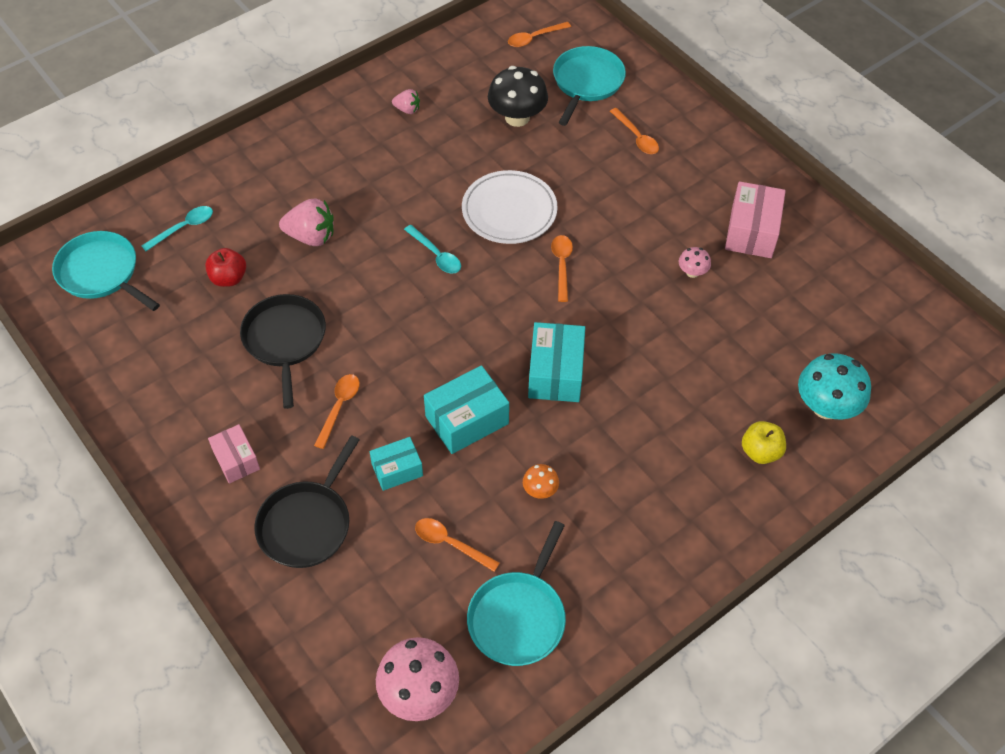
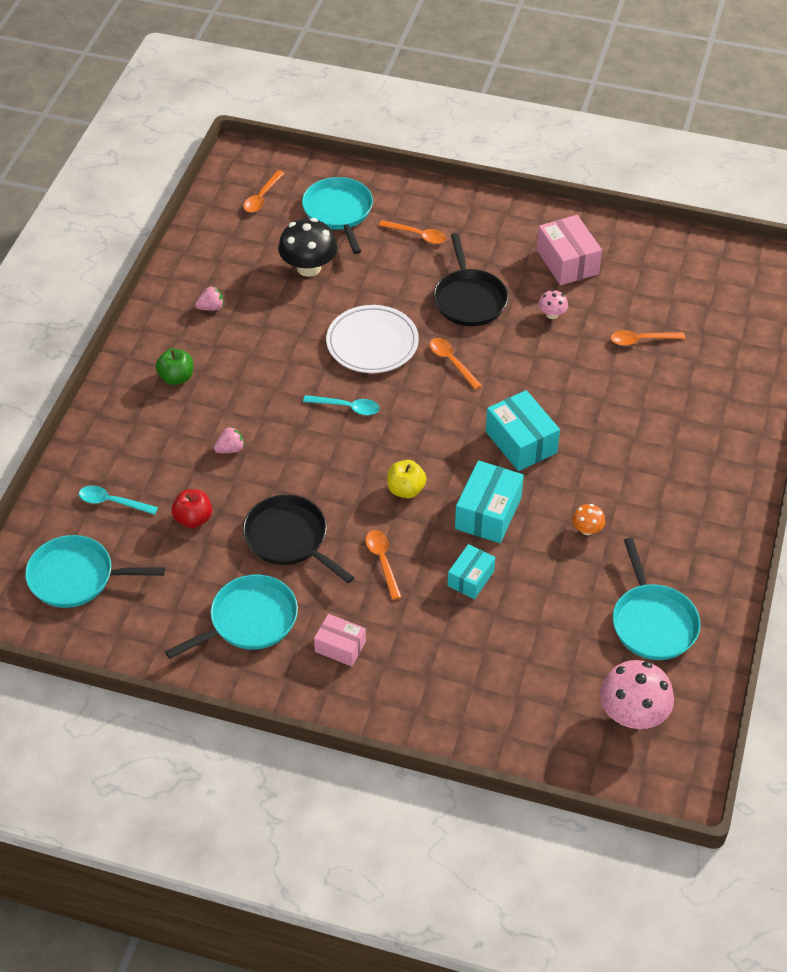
camera: 35 degrees left, 5 degrees down
turquoise spoon [141,206,213,251] -> turquoise spoon turned 90 degrees counterclockwise [79,485,158,515]
black pan [254,435,360,568] -> black pan moved to [434,233,508,326]
pink strawberry [279,198,334,246] -> pink strawberry [214,426,244,453], size x0.56
orange spoon [415,518,500,572] -> orange spoon moved to [611,330,685,346]
yellow apple [742,421,786,464] -> yellow apple moved to [387,460,427,498]
turquoise mushroom [798,353,871,419] -> none
none -> green apple [156,348,193,385]
none -> turquoise pan [165,575,298,659]

